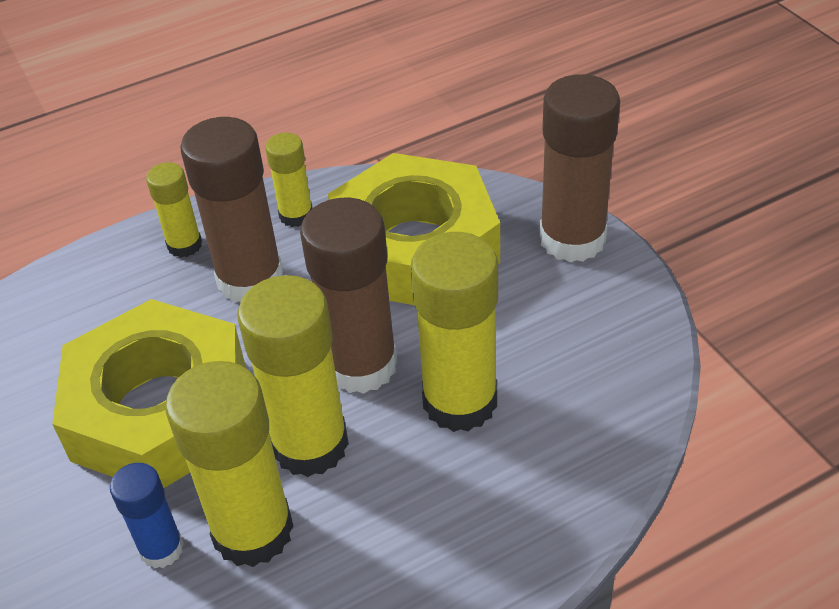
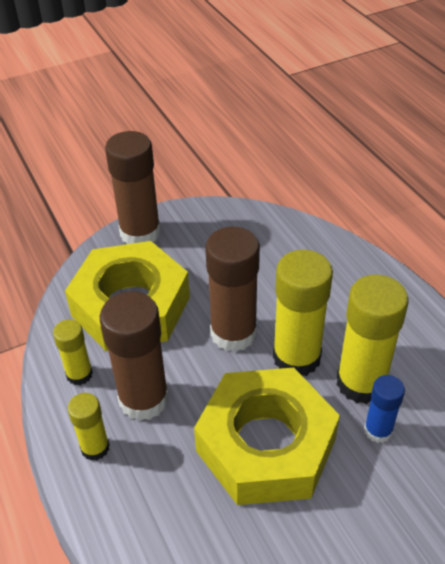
camera: 90 degrees left, 0 degrees up
yellow glue stick [411,232,498,432] -> none

